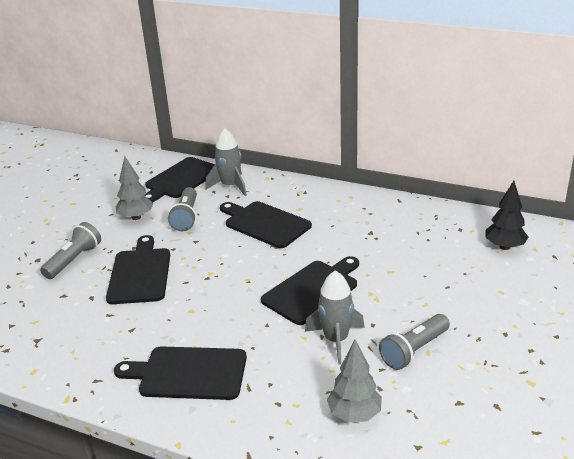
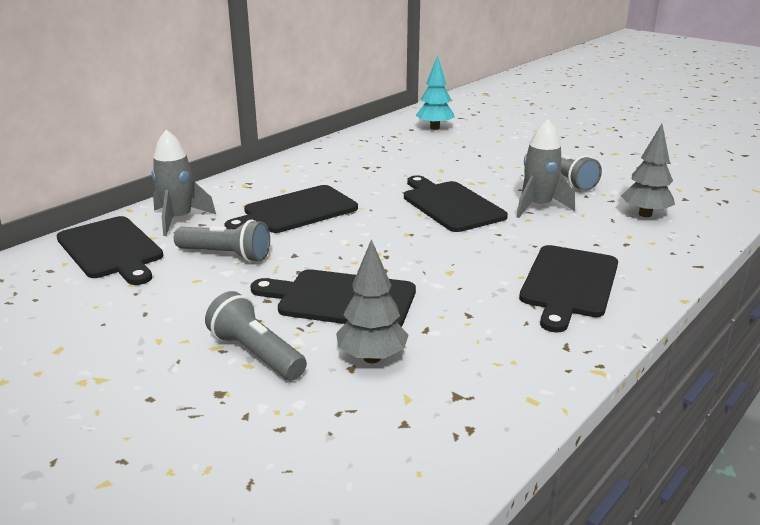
camera: 75 degrees left, 5 degrees down
grey tree [116,156,154,220] -> grey tree moved to [336,239,409,363]
black tree [486,181,529,250] -> turquoise tree [416,55,455,130]

